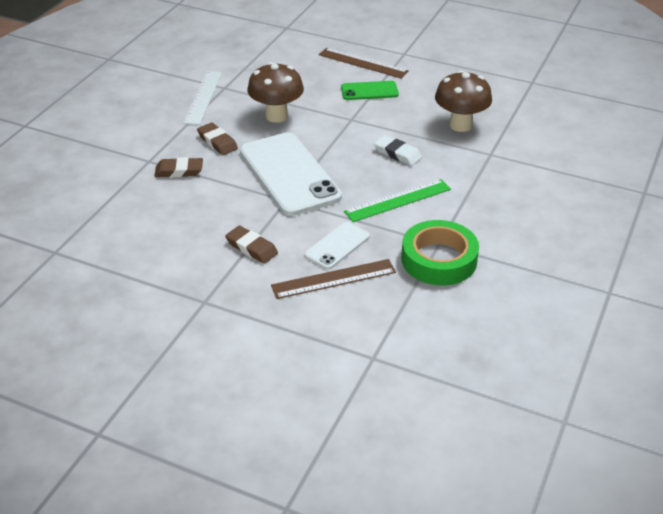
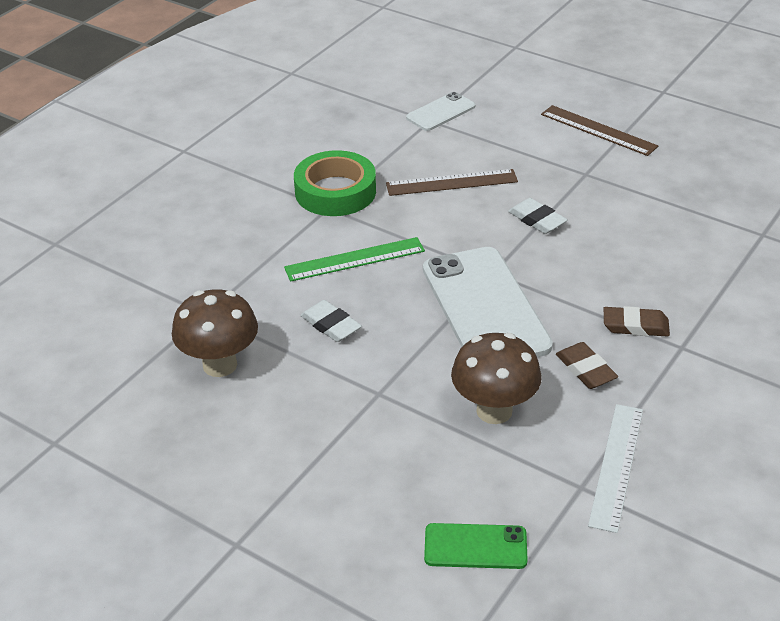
camera: 170 degrees left, 0 degrees up
brown eraser [225,225,278,264] -> white eraser [508,198,568,234]
white phone [304,222,370,269] -> white phone moved to [406,92,475,131]
brown ruler [319,48,409,79] -> brown ruler moved to [541,105,658,156]
green phone [341,81,399,100] -> green phone moved to [424,523,528,569]

